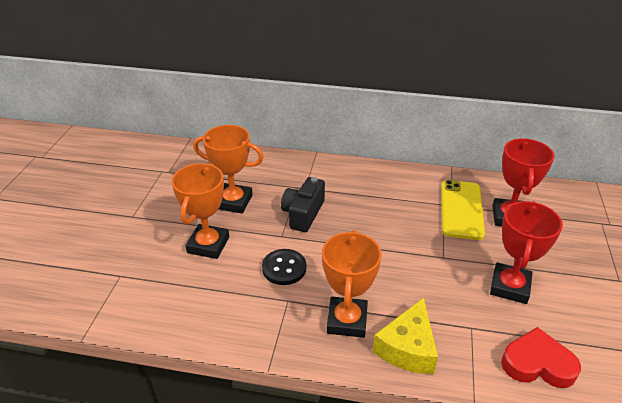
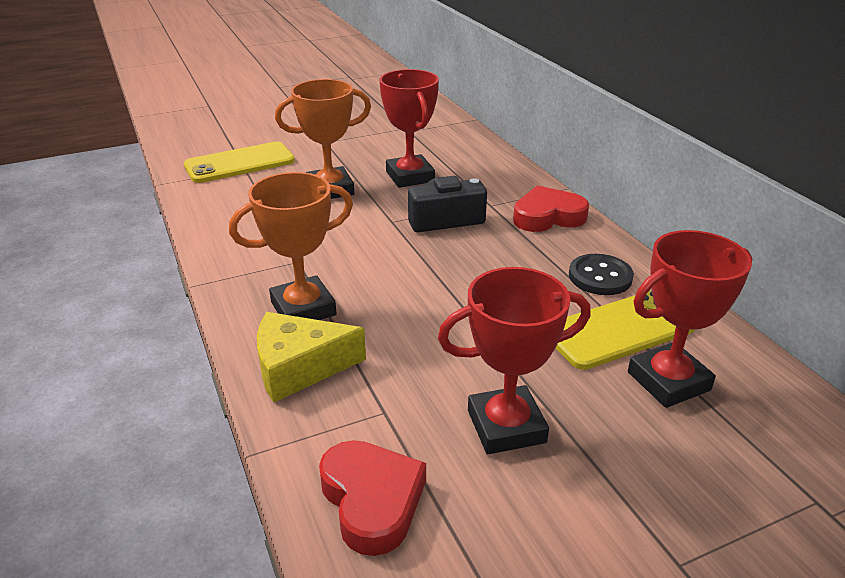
camera: 55 degrees right, 5 degrees down
orange trophy [193,125,264,214] -> red trophy [380,69,439,188]
black button [262,249,306,285] -> black button moved to [569,254,634,295]
none -> yellow phone [184,142,295,183]
none -> red heart [513,185,589,232]

